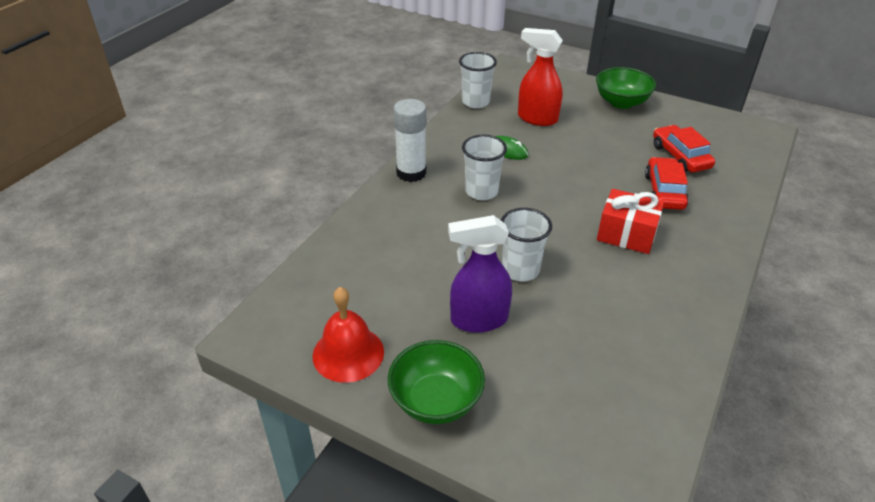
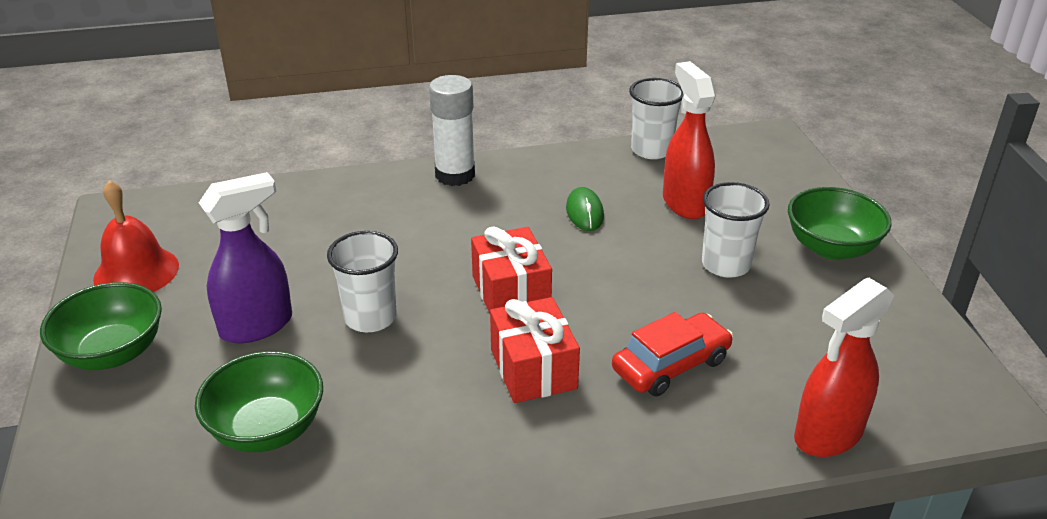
camera: 50 degrees right, 5 degrees down
purple spray bottle [448,215,512,333] -> purple spray bottle turned 105 degrees clockwise [199,172,292,343]
white cup [462,135,507,200] -> white cup moved to [702,182,770,278]
red car [653,125,715,173] -> none
none -> green bowl [195,351,323,452]
none -> red gift [471,226,552,314]
none -> red spray bottle [794,277,894,457]

